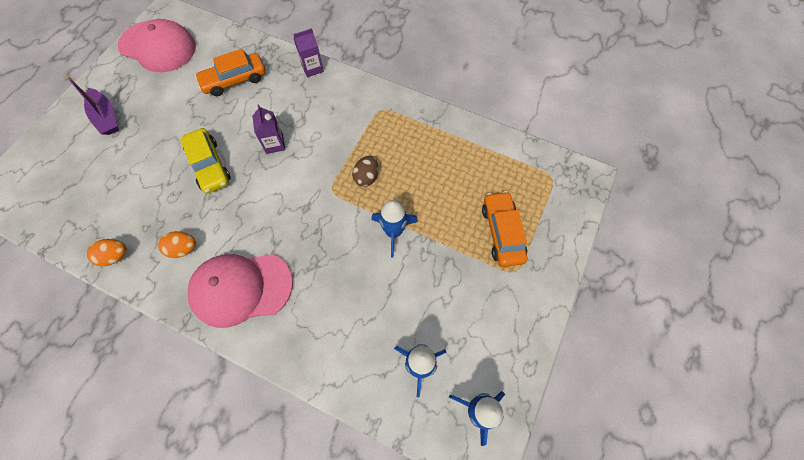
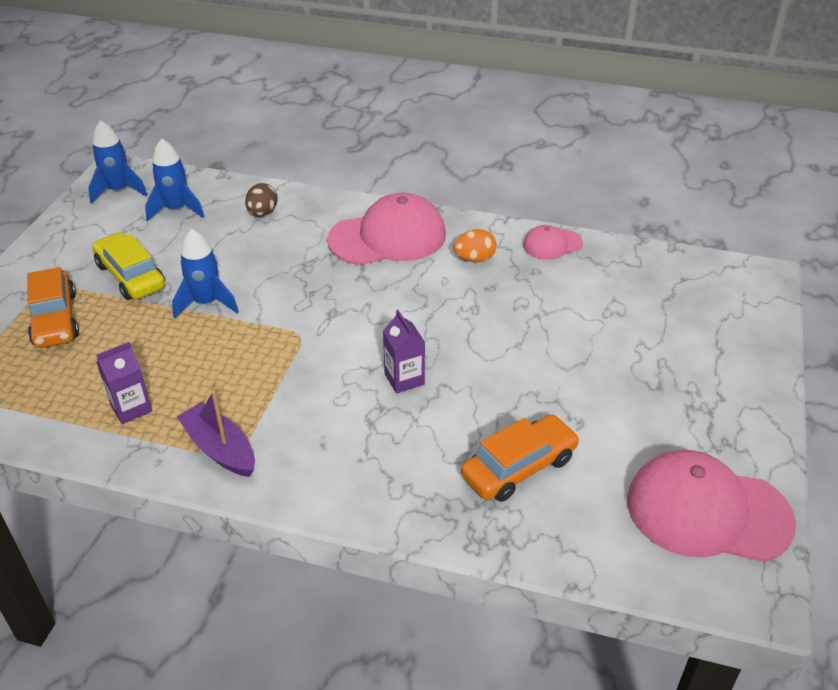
camera: 170 degrees right, 25 degrees down
purple boat [66,76,119,135] -> purple boat moved to [177,391,255,477]
orange egg [87,239,127,266] -> pink cap [523,225,583,260]
yellow car [180,128,231,194] -> yellow car moved to [92,232,165,300]
purple carton [293,28,324,77] -> purple carton moved to [96,342,152,424]
brown egg [352,156,378,187] -> brown egg moved to [245,183,278,217]

